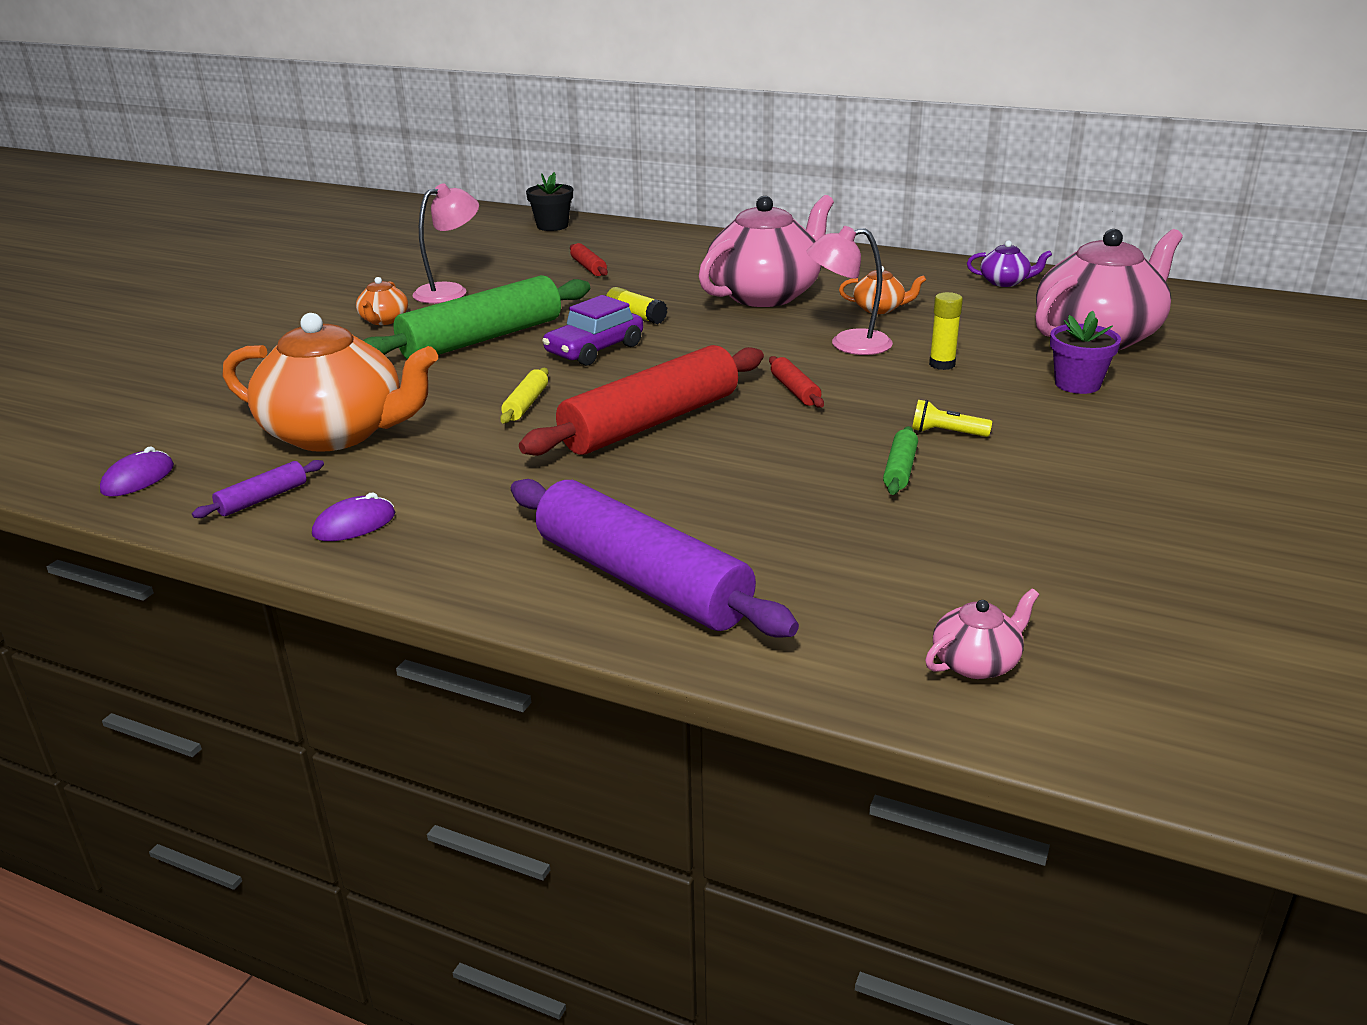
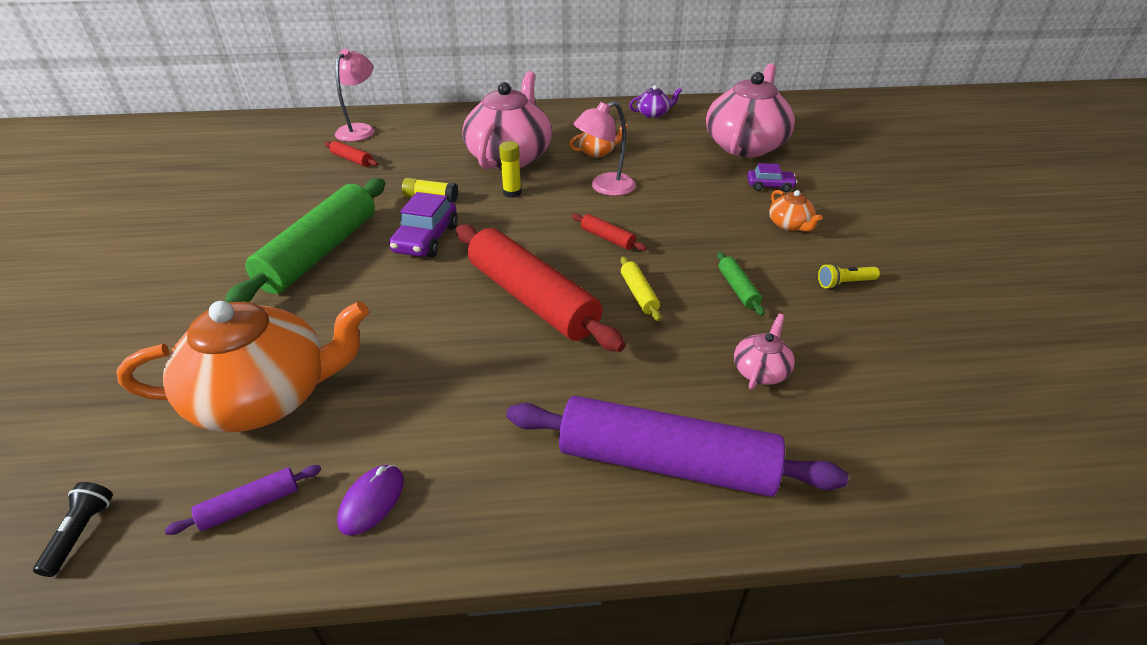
camera: 30 degrees left, 10 degrees up
purple mouse [100,447,174,497] -> black flashlight [33,482,113,577]
purple rolling pin [192,460,324,518] -> purple rolling pin turned 45 degrees clockwise [165,465,321,535]
orange teapot [356,277,408,325] -> orange teapot moved to [769,190,823,232]
pink lamp [412,183,479,304] -> pink lamp moved to [335,49,375,142]
yellow rolling pin [500,368,548,424] -> yellow rolling pin moved to [621,257,661,321]
red rolling pin [519,345,764,456] -> red rolling pin turned 60 degrees counterclockwise [456,224,625,352]
black flower pot [526,172,573,231] -> none
yellow flashlight [912,400,992,437] -> yellow flashlight moved to [818,263,880,289]
pink teapot [925,589,1039,679] -> pink teapot moved to [734,314,795,390]
yellow glue stick [929,292,963,370] -> yellow glue stick moved to [499,141,522,198]
purple flower pot [1050,311,1121,394] -> purple car [747,163,797,192]

